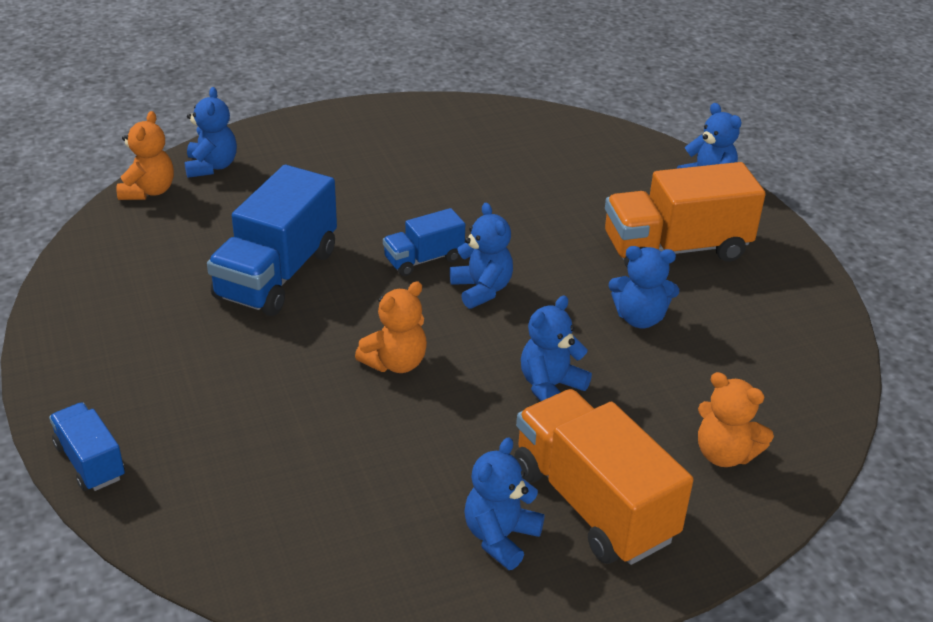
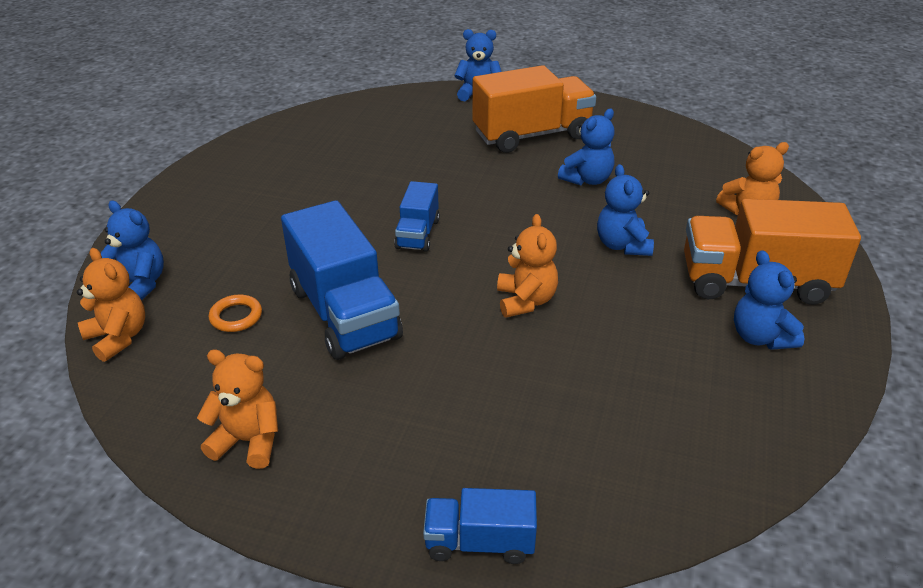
camera: 50 degrees left, 0 degrees up
blue teddy bear [450,203,513,309] -> none
orange truck [605,162,766,269] -> orange truck turned 135 degrees counterclockwise [472,65,596,153]
none -> orange teddy bear [197,350,278,469]
none -> orange ring [209,295,262,332]

